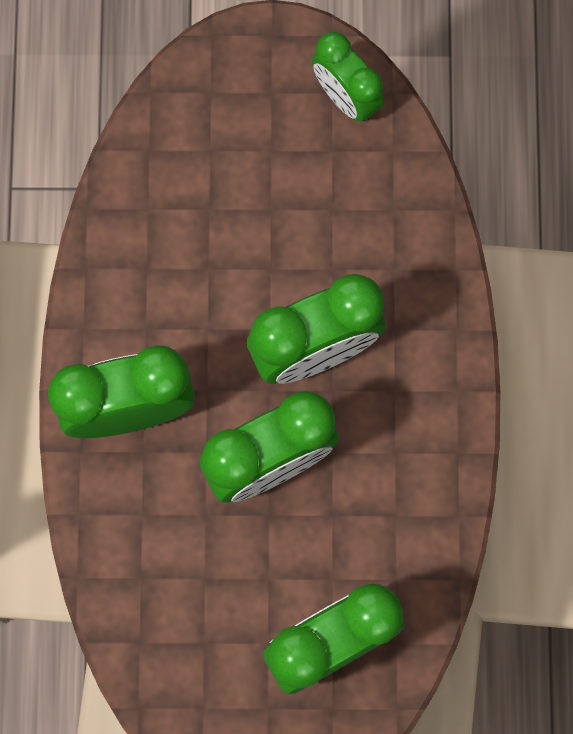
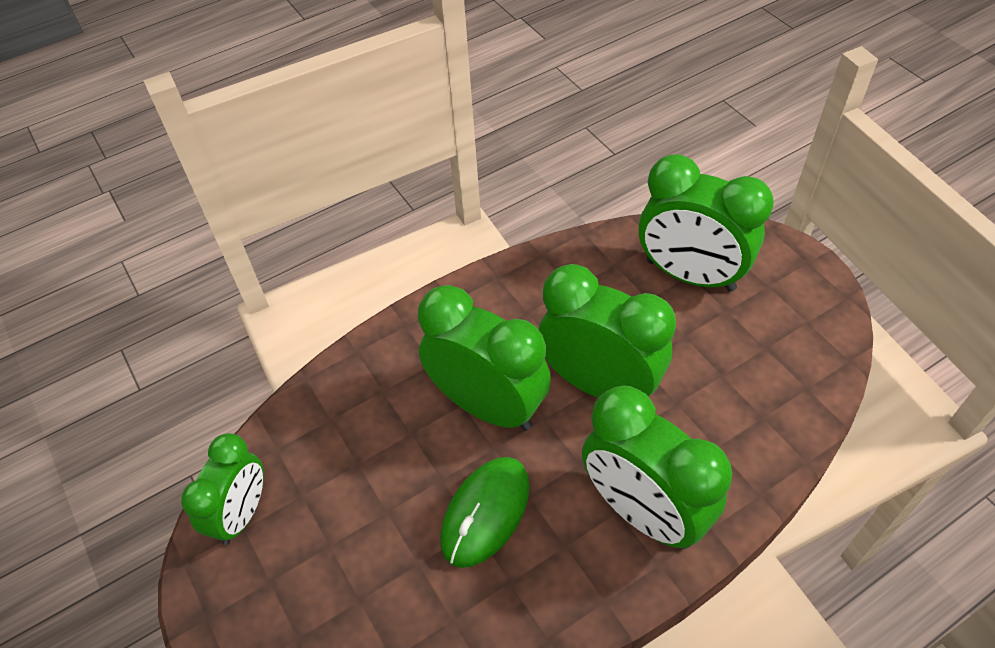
camera: 120 degrees left, 25 degrees down
none -> green mouse [440,457,530,568]

